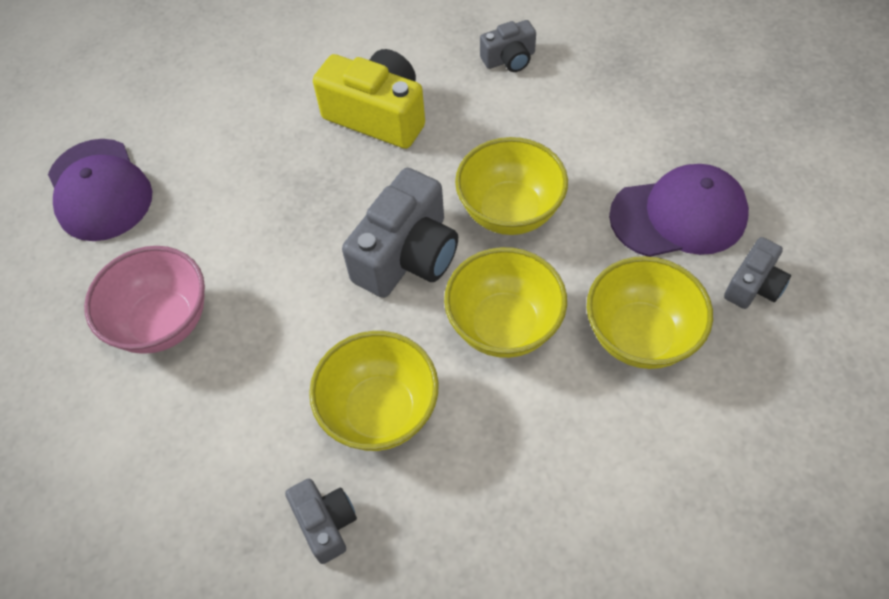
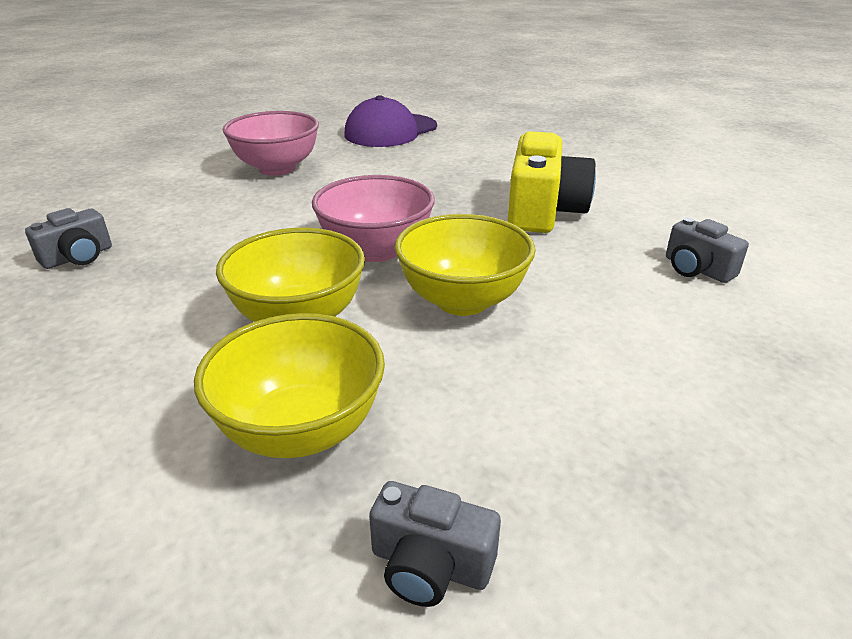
camera: 70 degrees right, 25 degrees down
yellow bowl [309,331,439,451] -> none
grey camera [342,168,458,298] -> pink bowl [312,175,435,262]
purple cap [609,164,749,257] -> none

